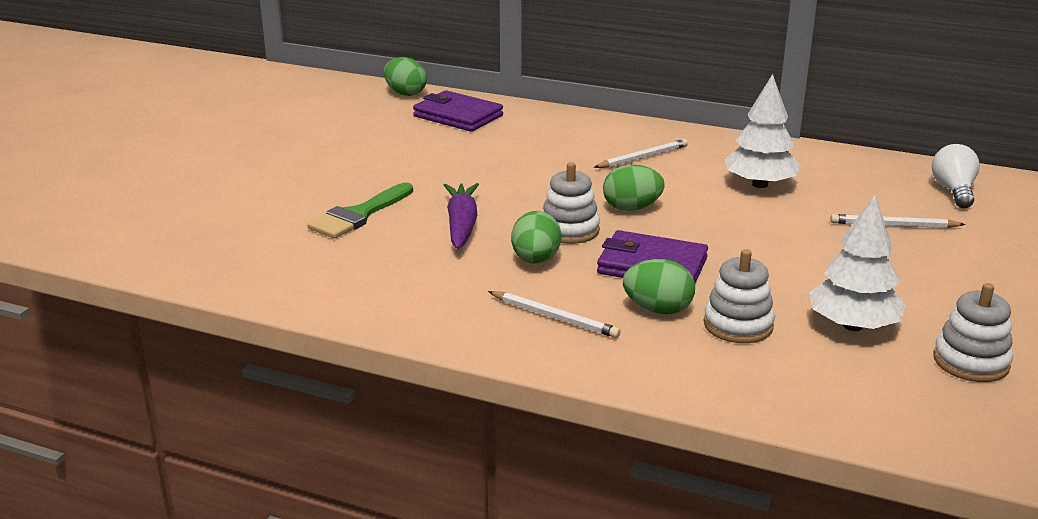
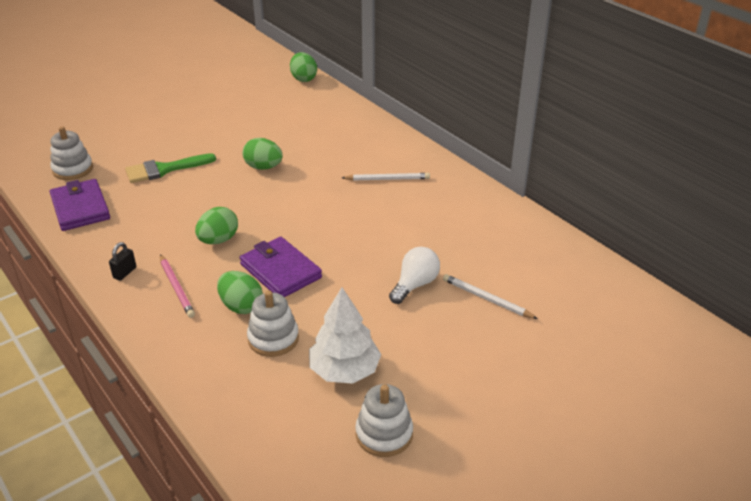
camera: 30 degrees right, 10 degrees up
purple wallet [413,90,503,132] -> purple wallet moved to [50,179,110,231]
purple carrot [444,183,479,249] -> none
white pencil [488,291,621,338] -> pink pencil [160,254,195,318]
white stacking toy [543,162,600,244] -> white stacking toy moved to [51,127,93,180]
green egg [603,165,665,211] -> green egg moved to [243,138,283,170]
white tree [725,74,801,188] -> none
white light bulb [932,144,980,208] -> white light bulb moved to [389,247,440,304]
none -> black padlock [109,242,136,281]

